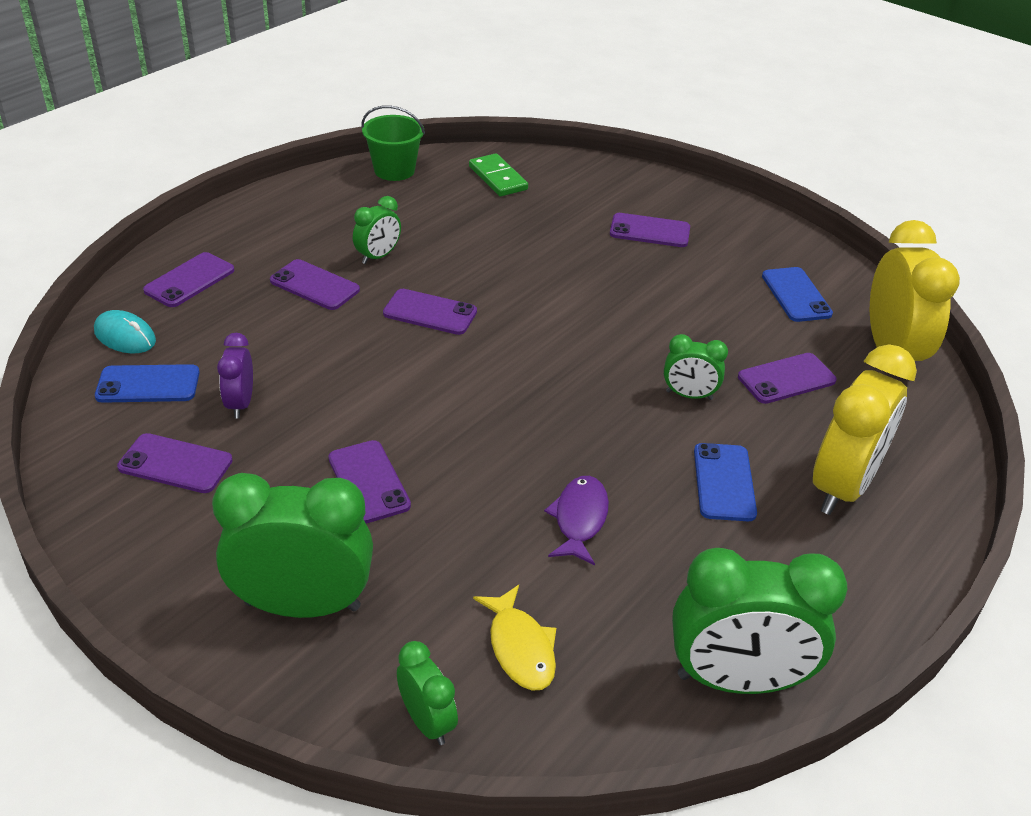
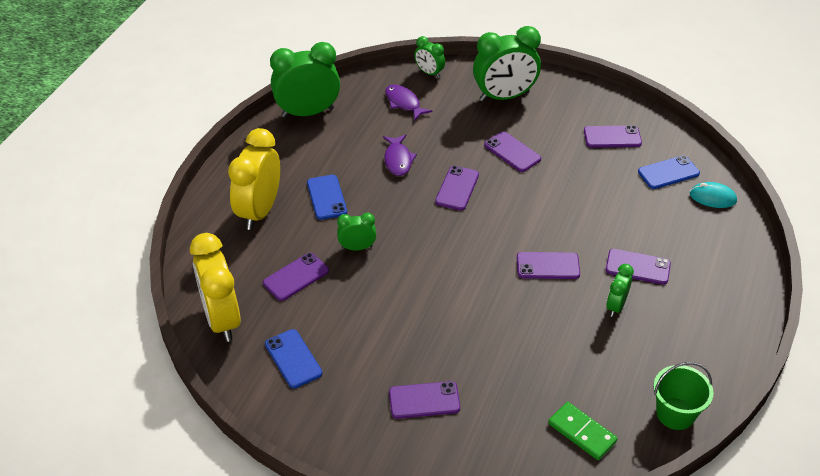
camera: 165 degrees right, 5 degrees up
purple phone [143,252,234,307] -> purple phone moved to [435,166,479,210]
purple clock [217,333,253,419] -> none
yellow fish [473,585,556,690] -> purple fish [385,85,433,121]

